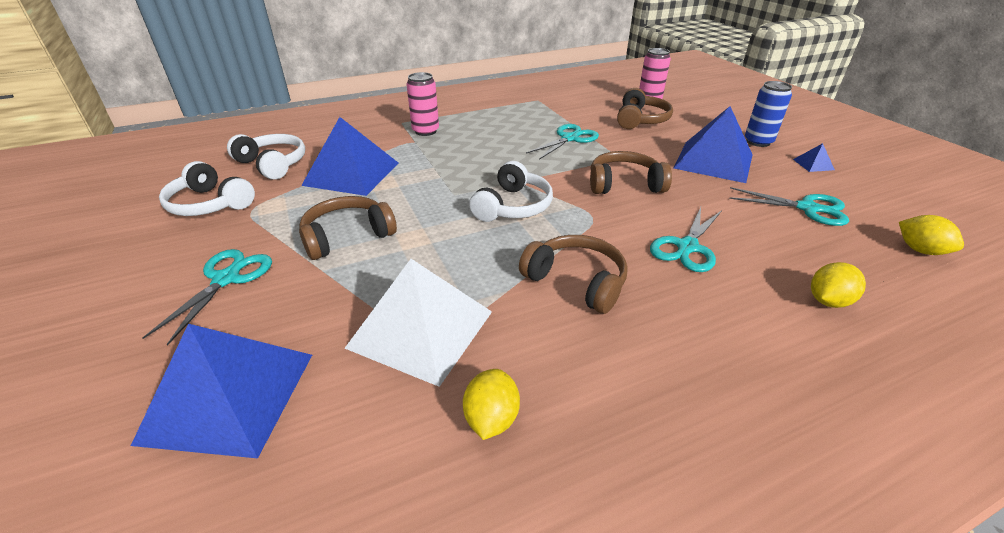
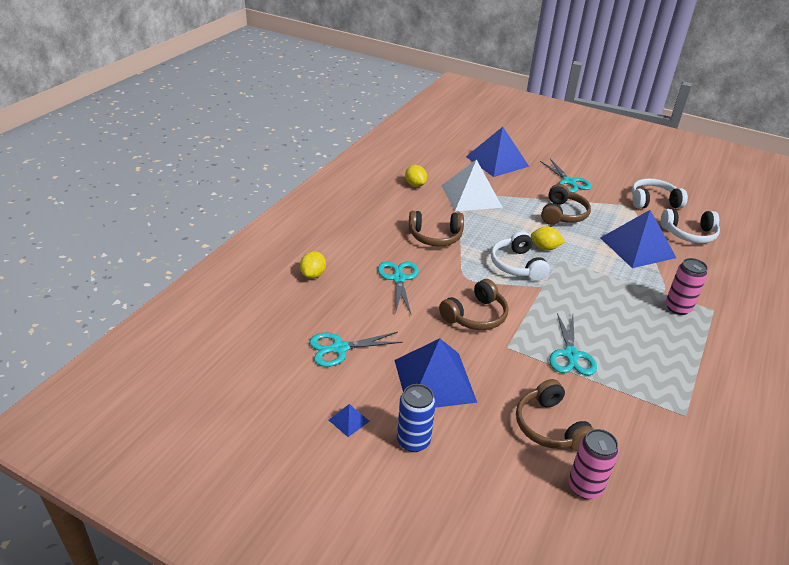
camera: 140 degrees right, 0 degrees up
yellow lemon [899,215,964,255] -> yellow lemon moved to [531,226,565,250]

